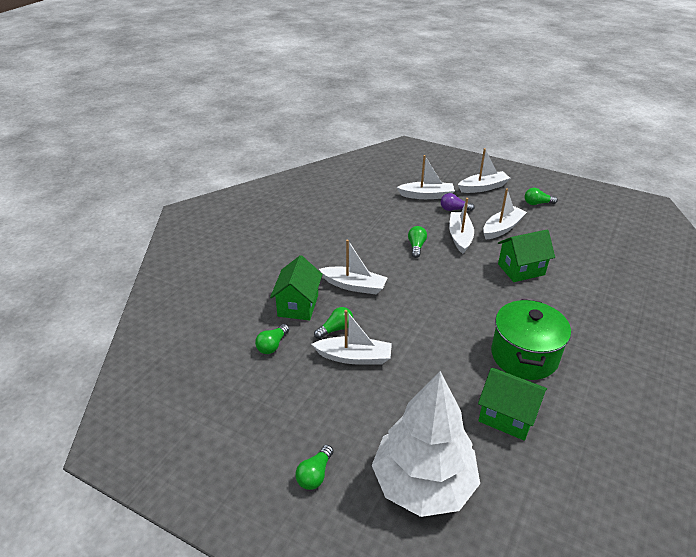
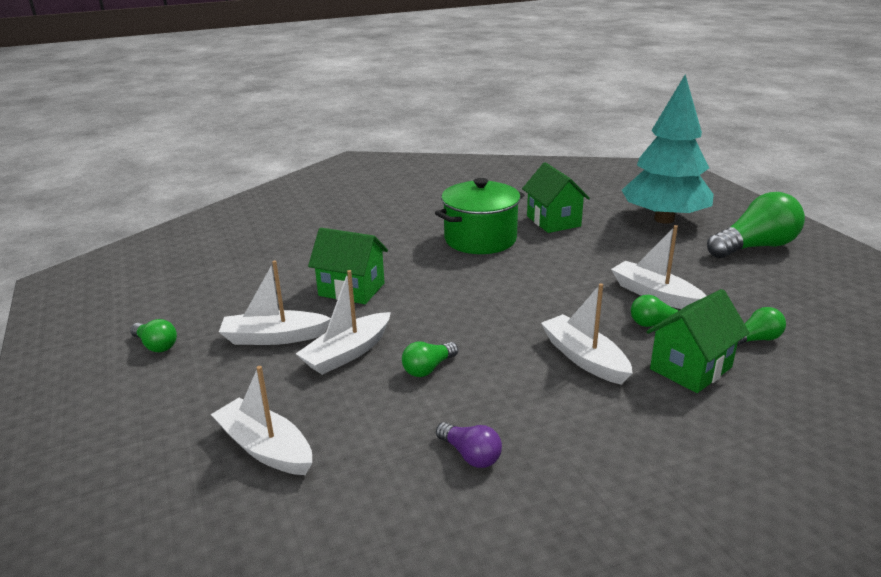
camera: 140 degrees left, 10 degrees down
green light bulb [295,445,334,490] -> green light bulb [707,192,805,258], size x2.02
white tree [372,371,480,517] -> turquoise tree [622,74,714,224]
purple light bulb [441,193,475,211] -> purple light bulb moved to [436,422,502,468]
white boat [458,148,510,193] -> none

